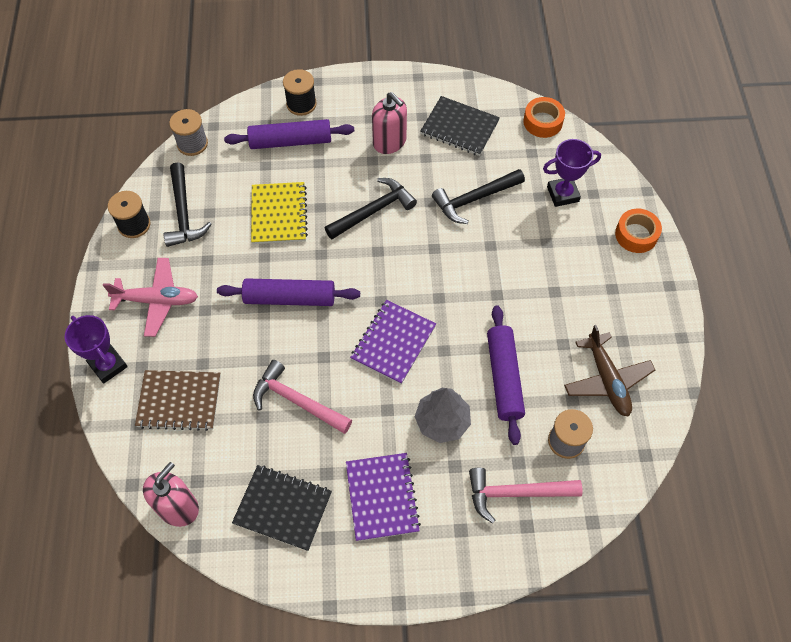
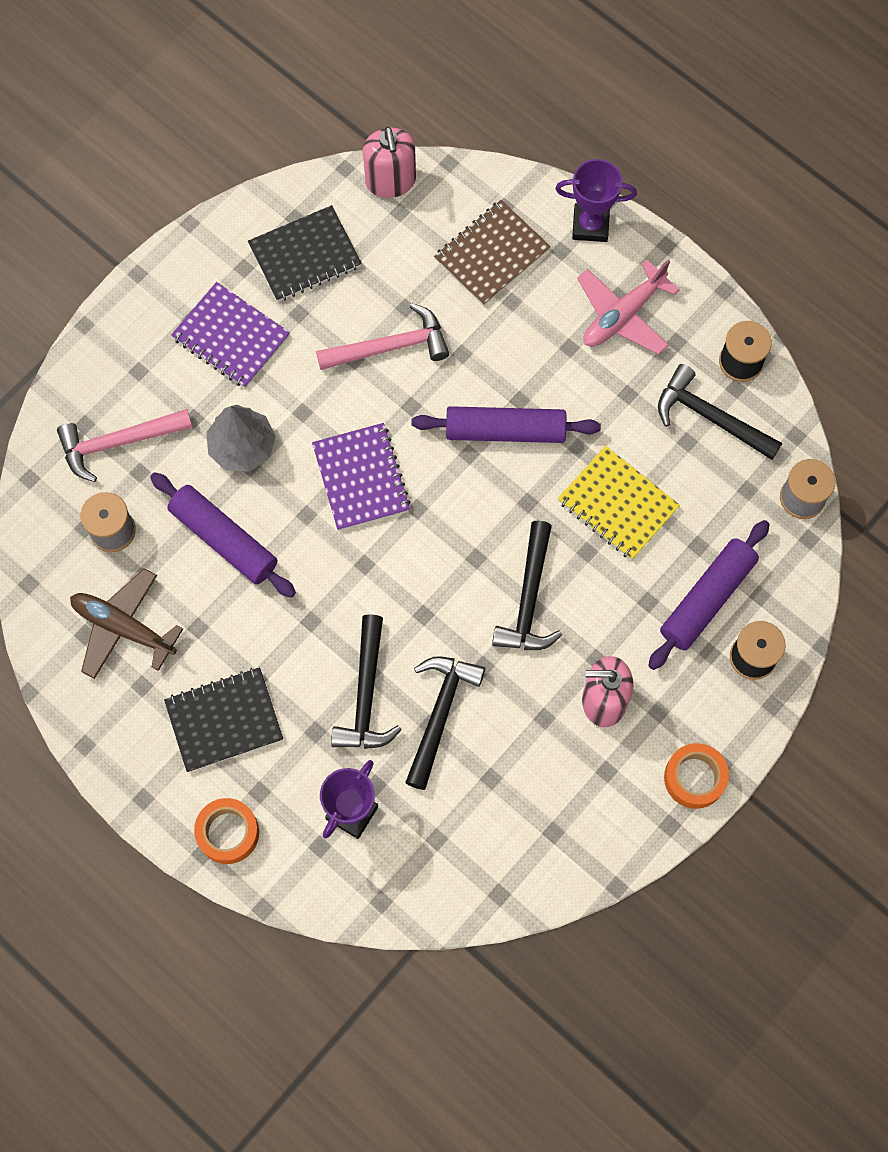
camera: 135 degrees right, 10 degrees up
purple rolling pin [217,278,360,306] -> purple rolling pin turned 45 degrees clockwise [411,406,601,443]
black notebook [420,96,500,156] -> black notebook moved to [164,667,283,772]
pink hammer [469,468,582,524] -> pink hammer turned 150 degrees counterclockwise [57,409,193,482]
orange tape [523,97,565,138] -> orange tape moved to [664,743,729,809]
none -> black hammer [331,614,402,749]

